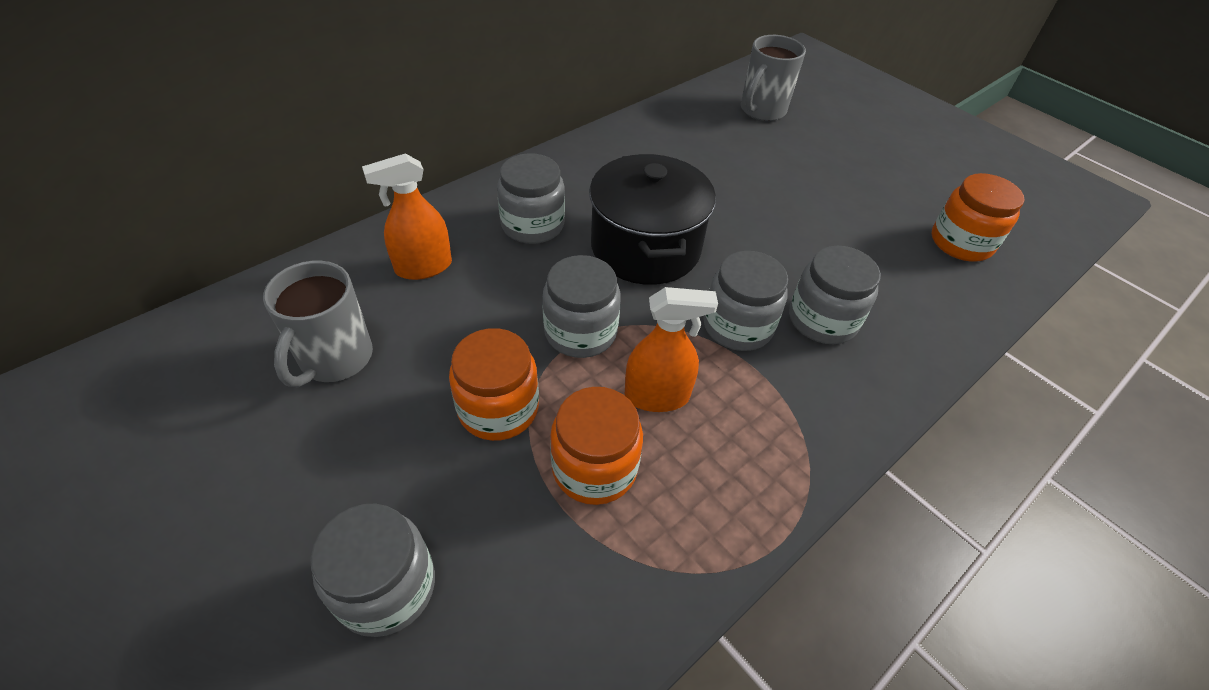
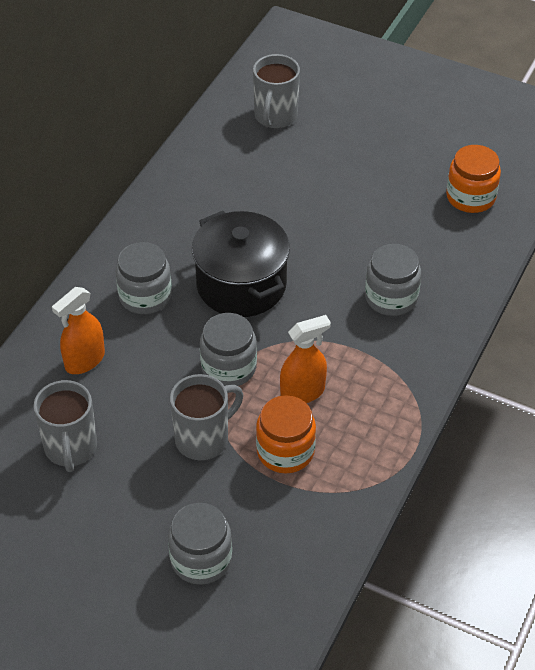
camera: 20 degrees left, 0 degrees up
orange jar [449,328,539,441] -> grey mug [170,374,243,460]
grey jar [703,251,788,351] -> none

